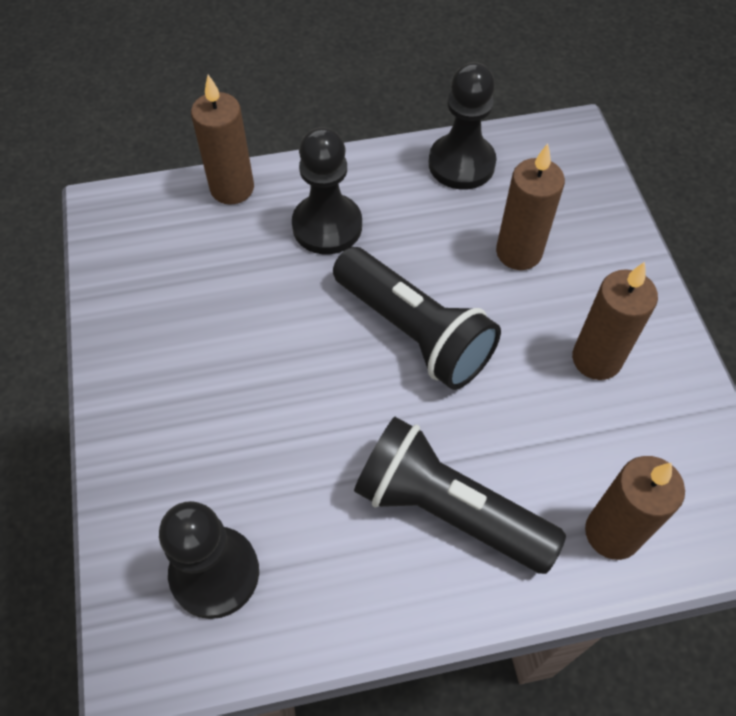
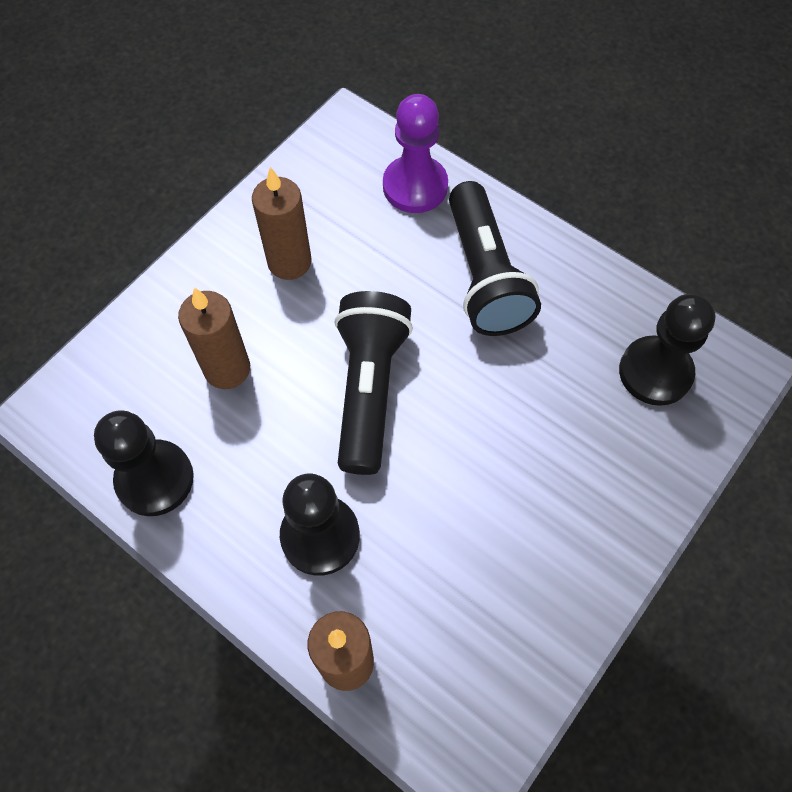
camera: 130 degrees left, 5 degrees up
brown candle [585,456,685,560] -> purple pawn [383,94,448,213]

